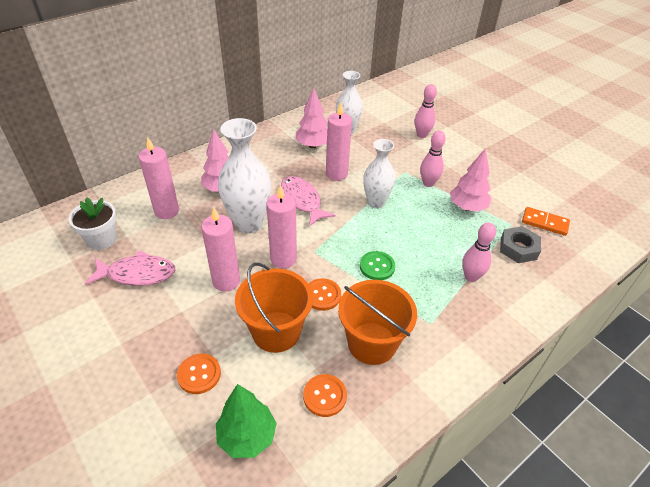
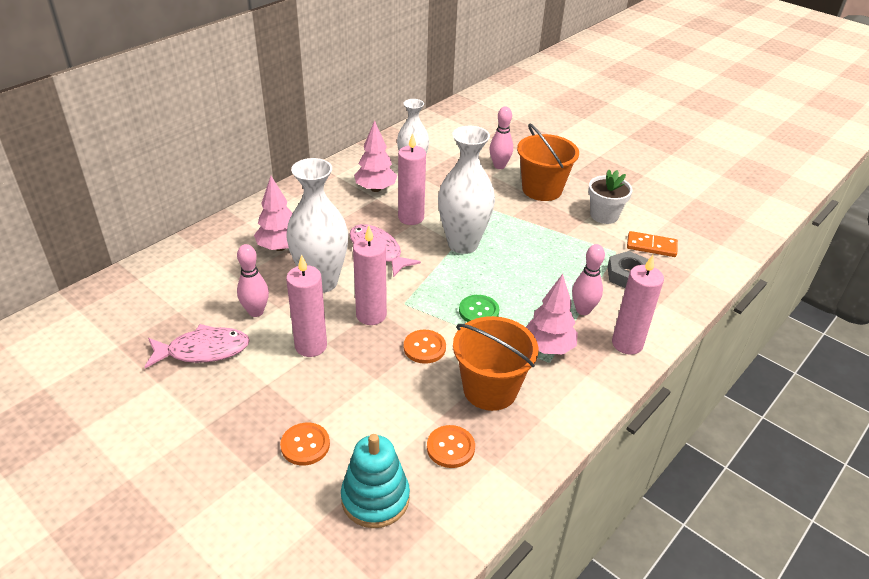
camera: 10 degrees left, 5 degrees down
white flower pot [69,197,117,250] -> white flower pot moved to [588,170,633,224]
pink candle [139,137,179,219] -> pink candle moved to [612,255,664,355]
green tree [216,384,277,458] -> turquoise stacking toy [341,434,410,528]
orange bucket [235,263,313,353] -> orange bucket moved to [517,124,579,201]
white vase [363,139,396,209] -> white vase [438,126,495,254], size x1.53
pink bowling pin [420,130,446,187] -> pink bowling pin moved to [237,244,269,317]
pink tree [450,148,491,212] -> pink tree moved to [526,274,578,354]

